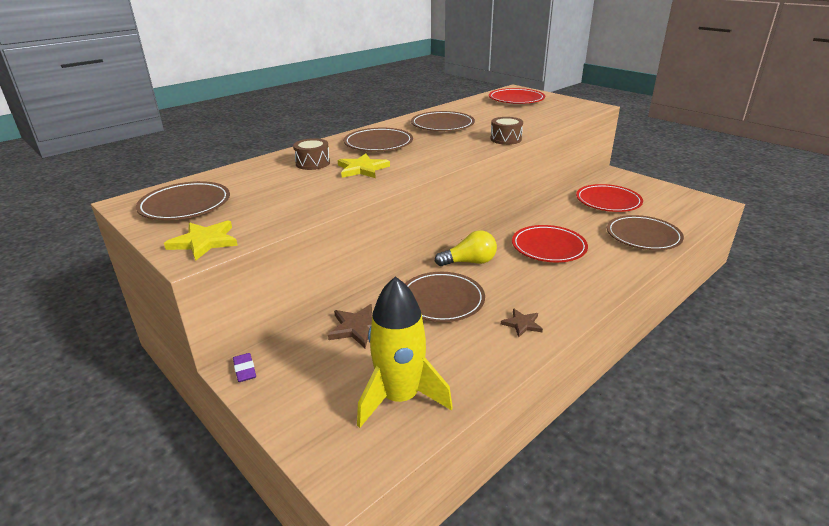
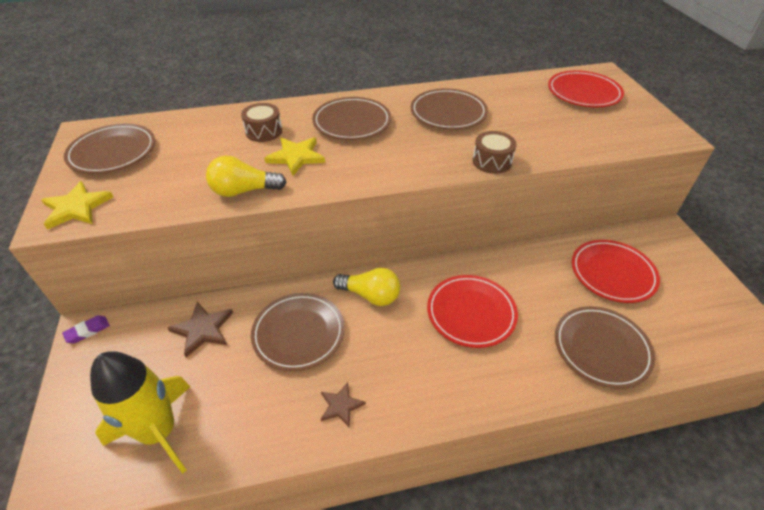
camera: 30 degrees right, 15 degrees up
purple eraser [233,353,256,382] -> purple eraser turned 45 degrees clockwise [62,315,110,343]
none -> yellow light bulb [206,156,286,197]

